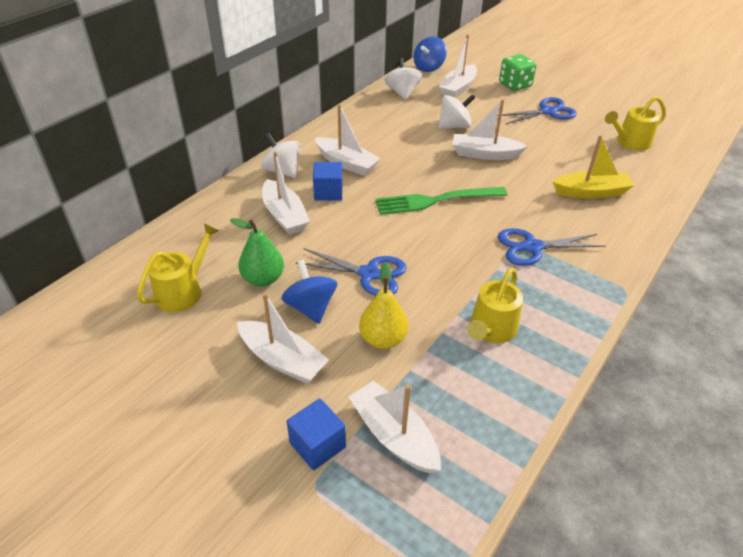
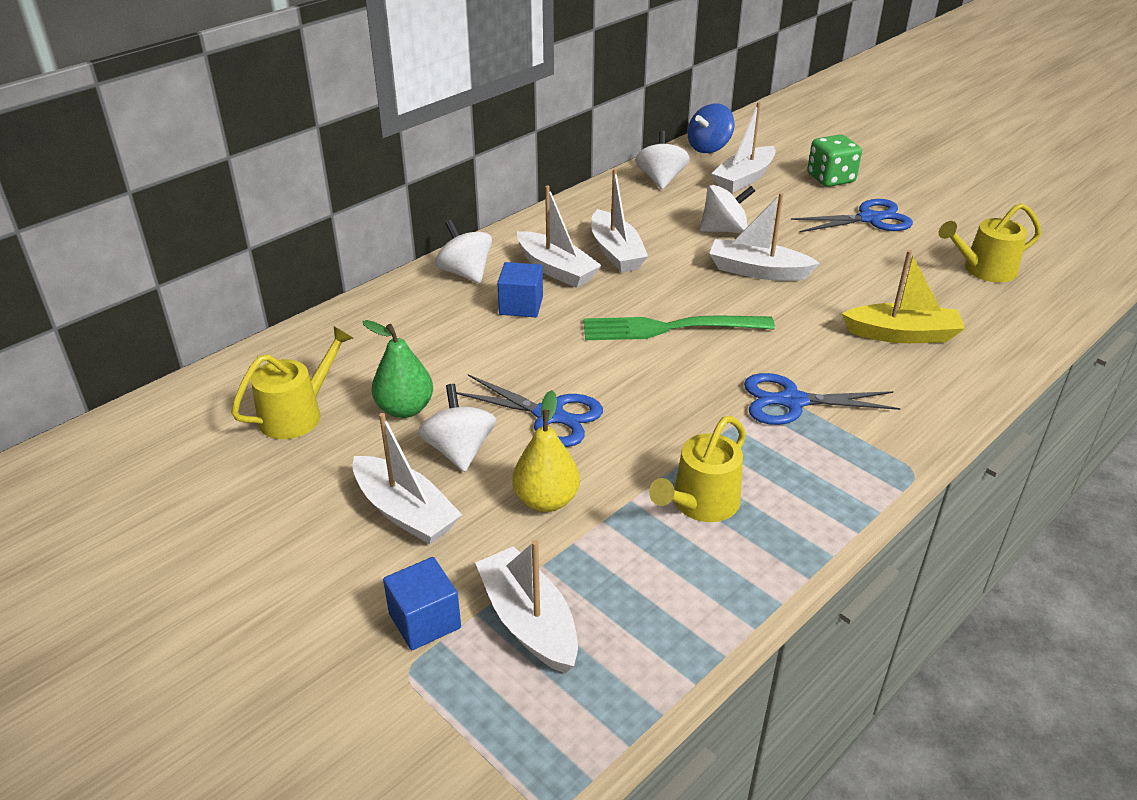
camera: 10 degrees right, 5 degrees down
white boat [262,151,310,235] -> white boat moved to [591,168,648,273]
blue spinning top [281,260,337,324] -> white spinning top [418,384,496,472]

